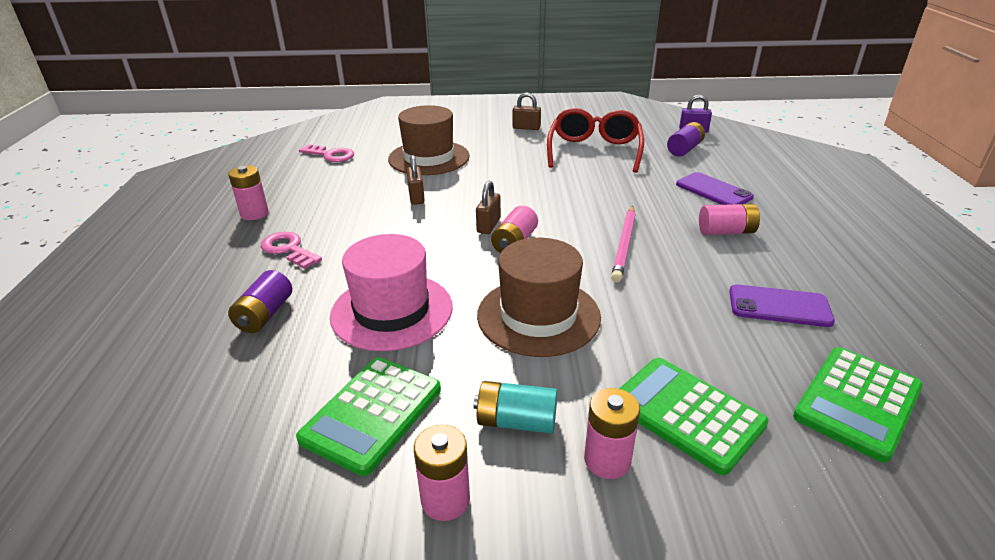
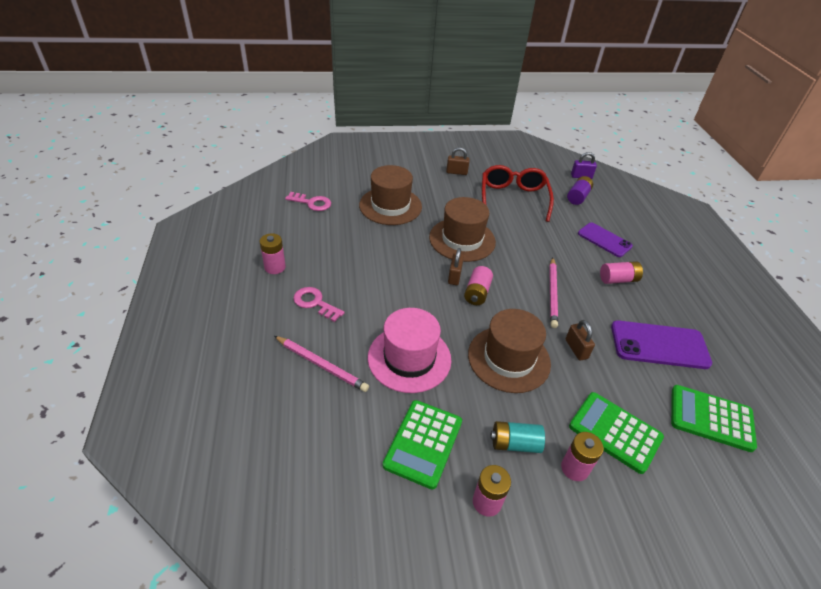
camera: 10 degrees left, 10 degrees up
purple battery [228,270,292,333] -> pink pencil [274,336,369,392]
brown padlock [406,155,425,205] -> brown padlock moved to [565,320,595,361]
purple phone [729,284,835,327] -> purple phone [611,320,712,369], size x1.50
green calculator [793,347,923,463] -> green calculator turned 75 degrees clockwise [671,385,757,452]
none -> brown hat [429,197,496,262]

